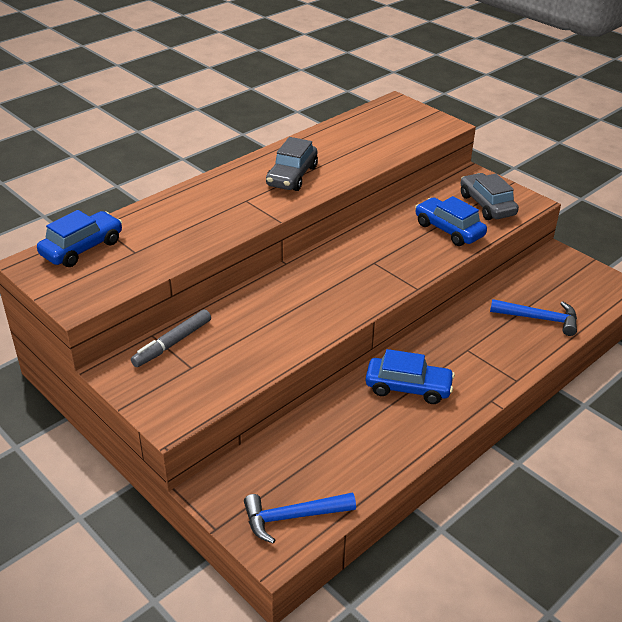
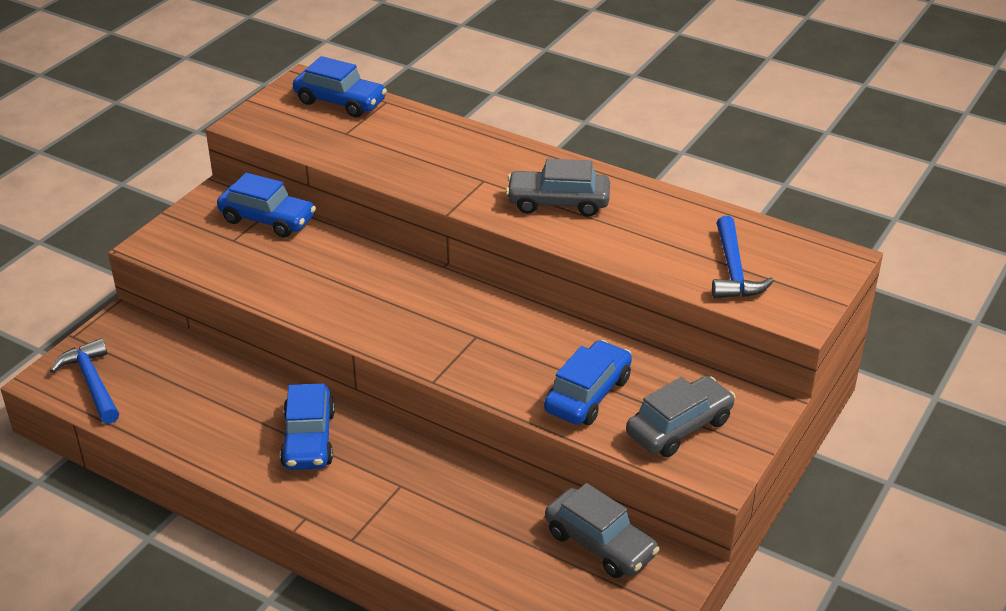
camera: 75 degrees right, 0 degrees up
grey marker [131,309,211,367] -> blue car [217,173,316,238]
blue hammer [490,299,577,336] -> blue hammer moved to [712,216,774,298]
none -> grey car [545,483,660,578]

